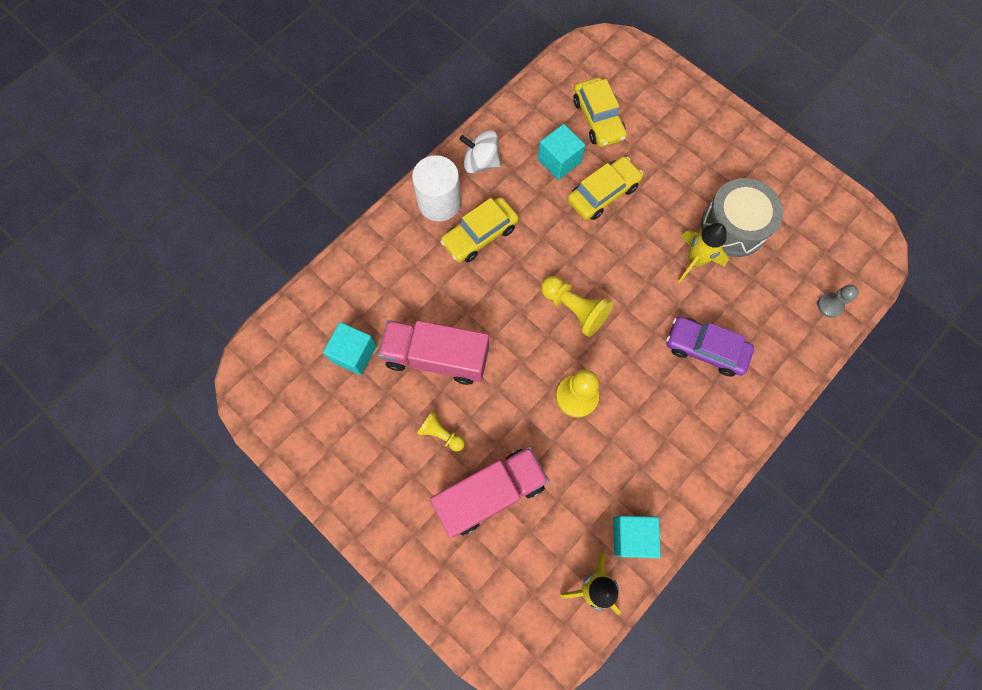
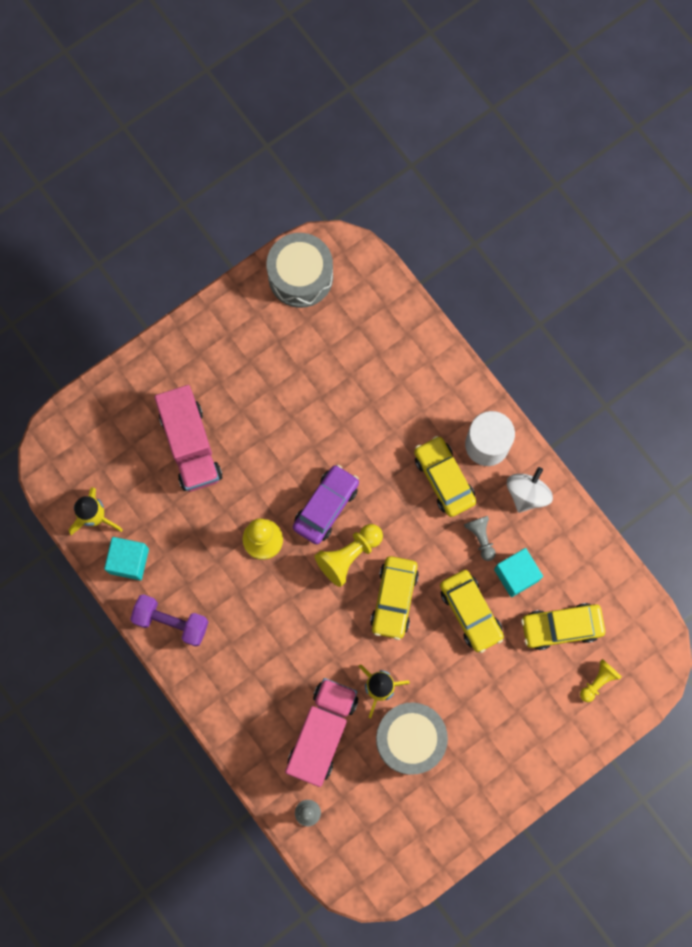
camera: 100 degrees right, 5 degrees up
turquoise cube [323,322,377,375] -> none
pink truck [378,320,489,385] -> pink truck moved to [285,678,358,787]
yellow pawn [417,410,465,452] -> yellow pawn moved to [580,659,622,702]
purple car [666,317,754,377] -> purple car moved to [293,465,359,545]
none -> purple dumbbell [130,594,209,647]
none -> grey drum [266,233,333,308]
none -> yellow car [370,556,419,640]
none -> grey pawn [464,516,496,561]

